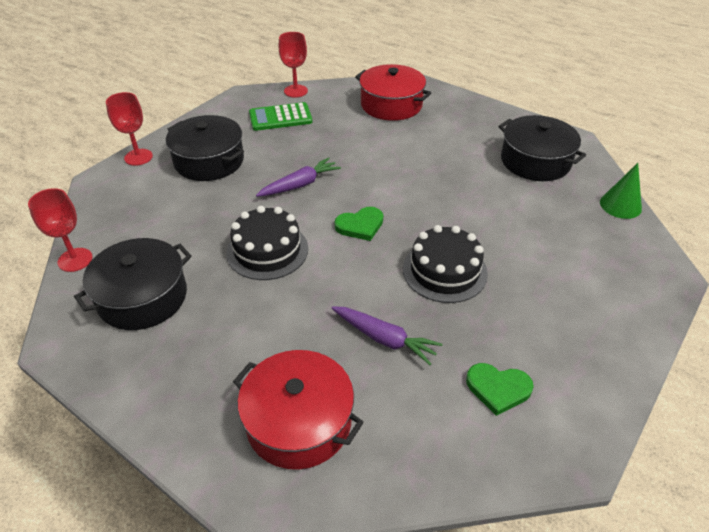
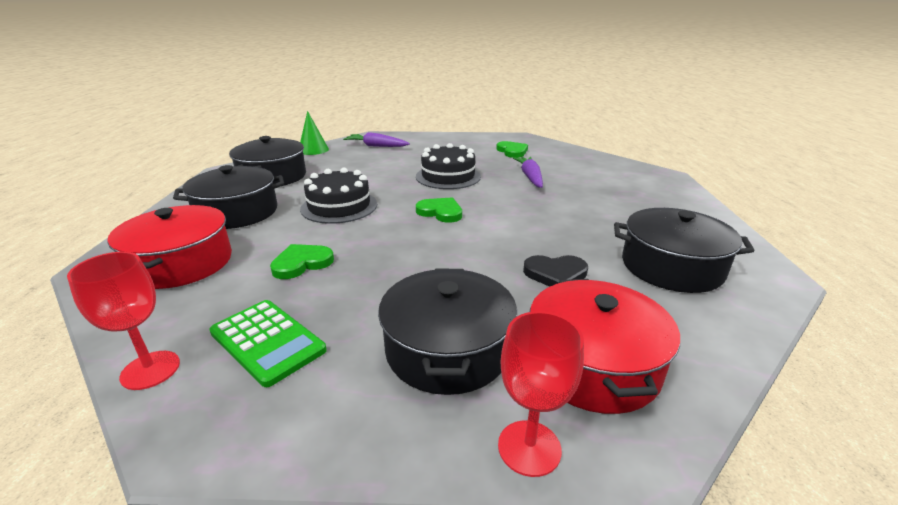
camera: 125 degrees left, 15 degrees down
red goblet [28,188,93,272] -> none
black cake [226,206,308,280] -> black cake moved to [300,167,377,224]
red pot [233,350,364,470] -> red pot moved to [530,279,680,414]
purple carrot [256,157,341,197] -> purple carrot moved to [343,132,410,147]
none -> black pot [173,165,284,229]
none -> green heart [270,244,334,279]
none -> black heart [523,255,588,287]

